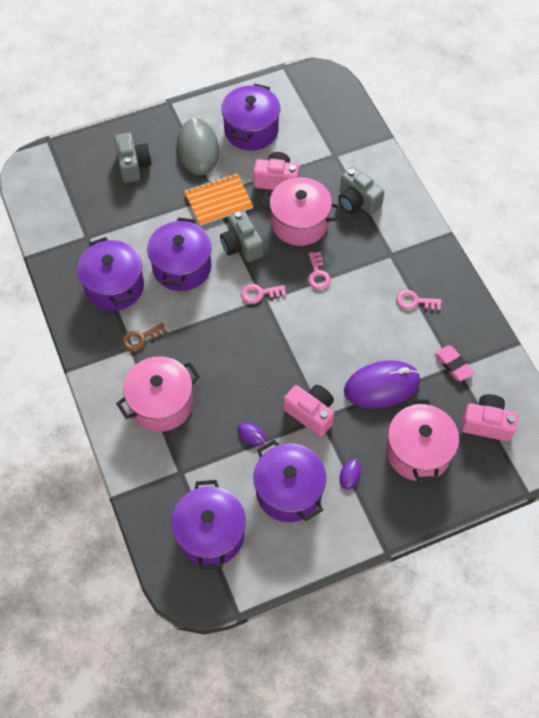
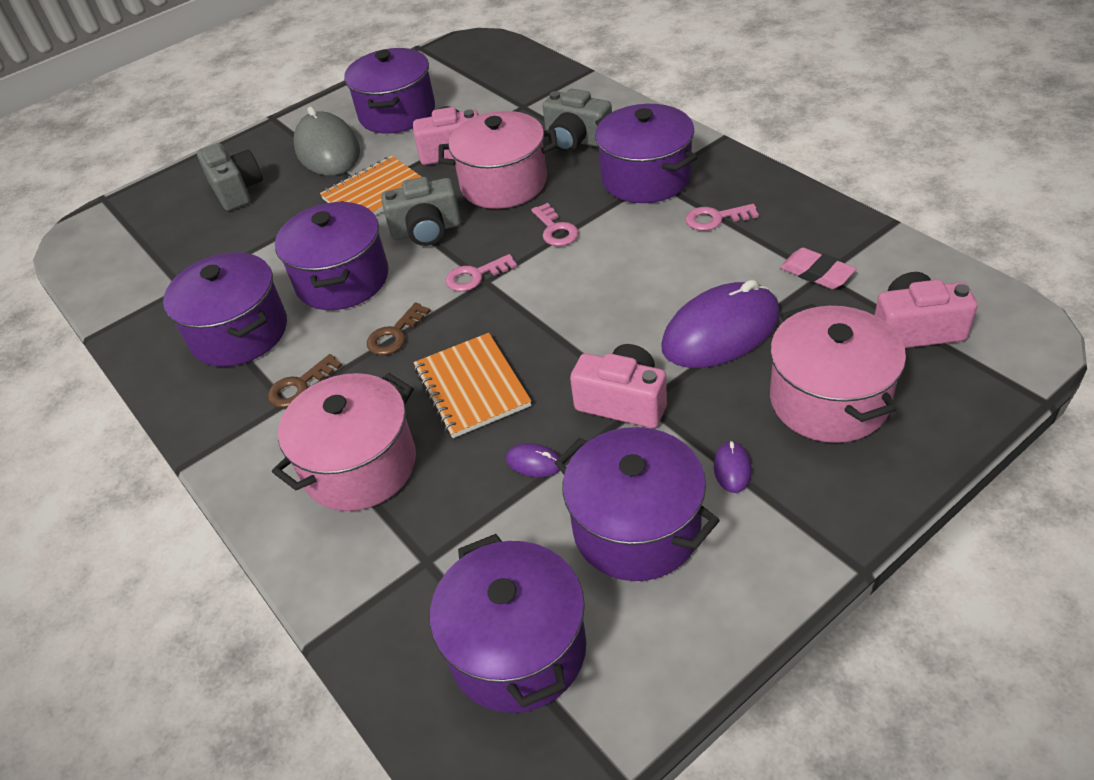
camera: 10 degrees left, 15 degrees down
grey camera [220,210,263,262] -> grey camera turned 60 degrees counterclockwise [381,177,461,246]
none -> brown key [367,303,431,355]
none -> orange notebook [414,333,531,438]
none -> purple pot [595,104,697,203]

